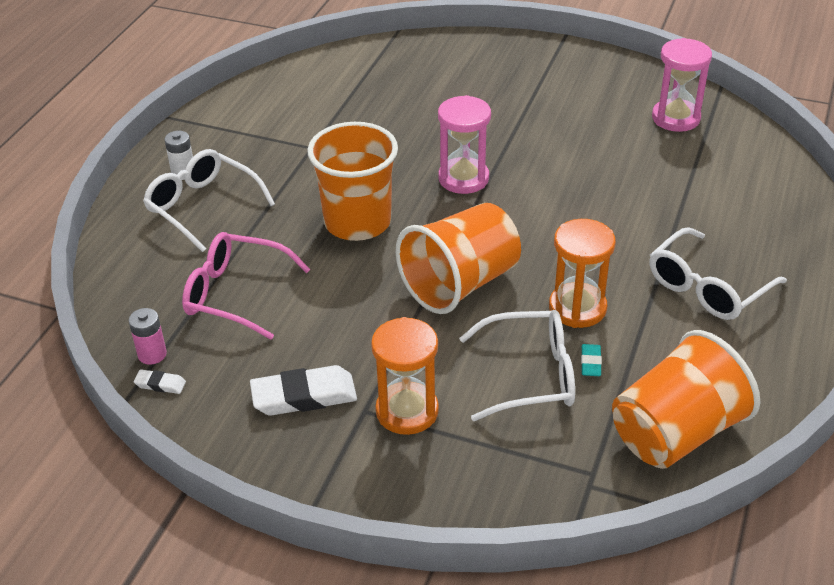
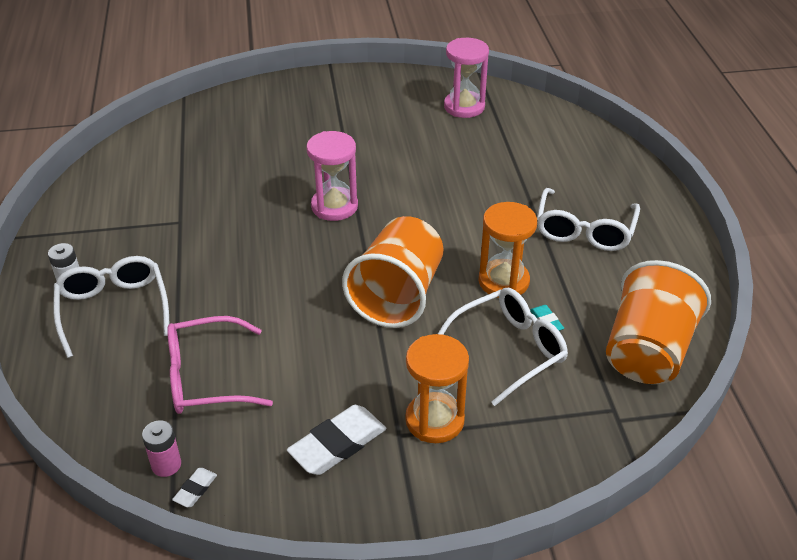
camera: 30 degrees left, 0 degrees up
white eraser [134,369,186,394] -> white eraser turned 45 degrees counterclockwise [172,468,217,507]
white glasses [143,149,275,252] -> white glasses turned 60 degrees clockwise [53,256,169,358]
orange cup [307,122,398,241] -> none

